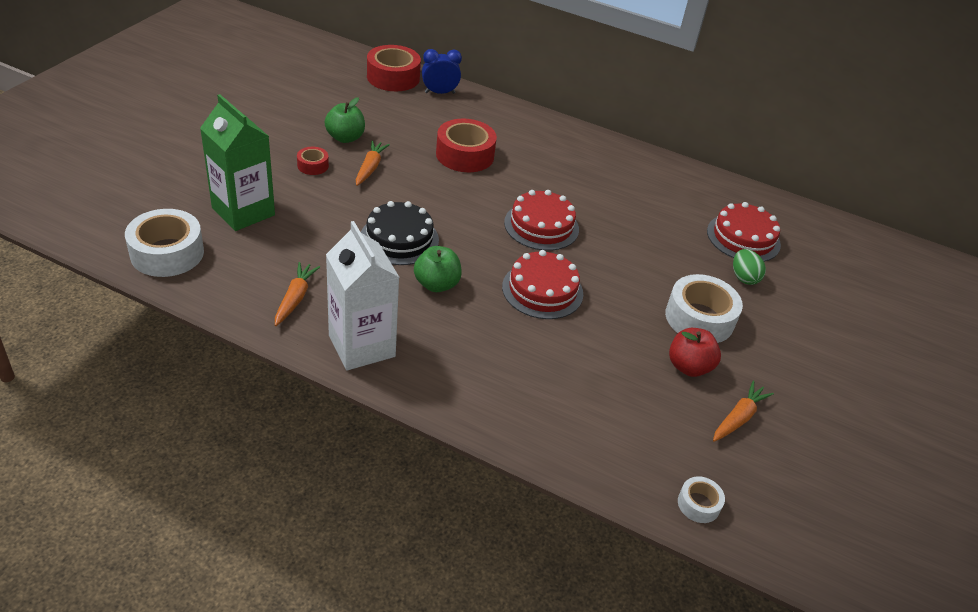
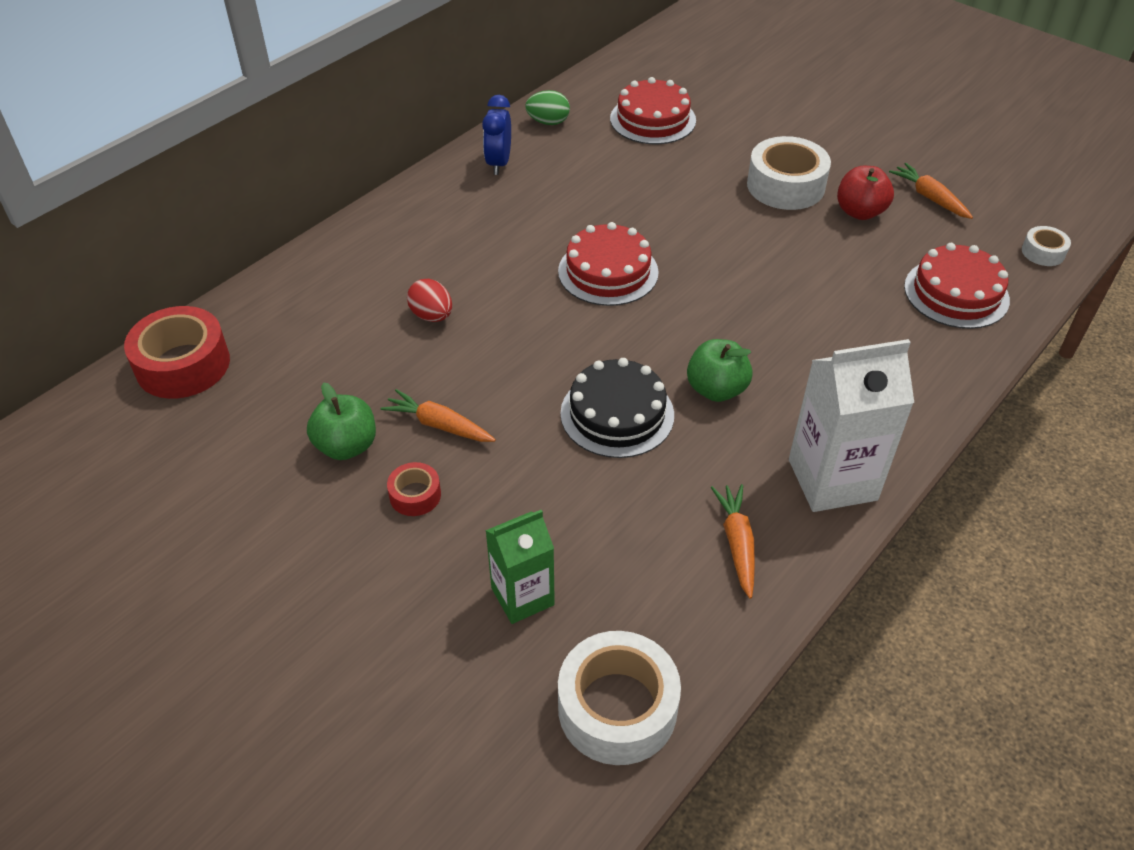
camera: 70 degrees left, 5 degrees up
green carton [200,94,275,231] -> green carton [485,510,555,624], size x0.63
orange carrot [275,262,320,326] -> orange carrot turned 60 degrees clockwise [711,484,755,599]
blue clock [422,49,462,94] -> blue clock moved to [482,95,511,175]
red tape [436,119,497,172] -> red egg [407,279,452,322]
red cake [502,250,583,319] -> red cake moved to [904,243,1010,329]
green egg [733,249,766,285] -> green egg moved to [525,90,570,125]

